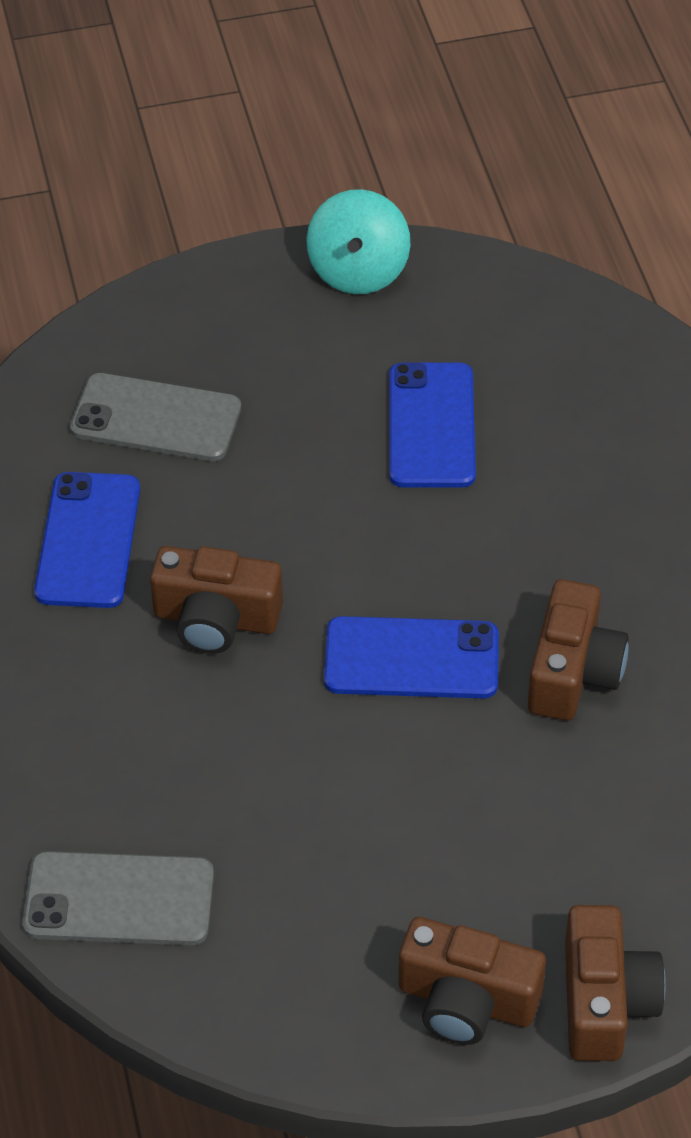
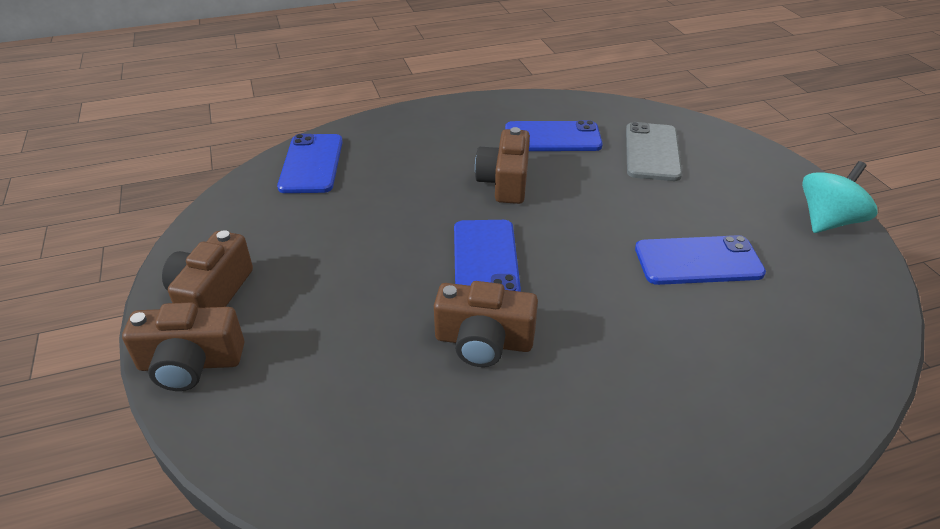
camera: 85 degrees right, 10 degrees down
grey phone [22,851,214,945] -> blue phone [277,134,343,193]
turquoise spinning top [306,189,410,294] -> turquoise spinning top turned 135 degrees clockwise [802,161,878,233]

